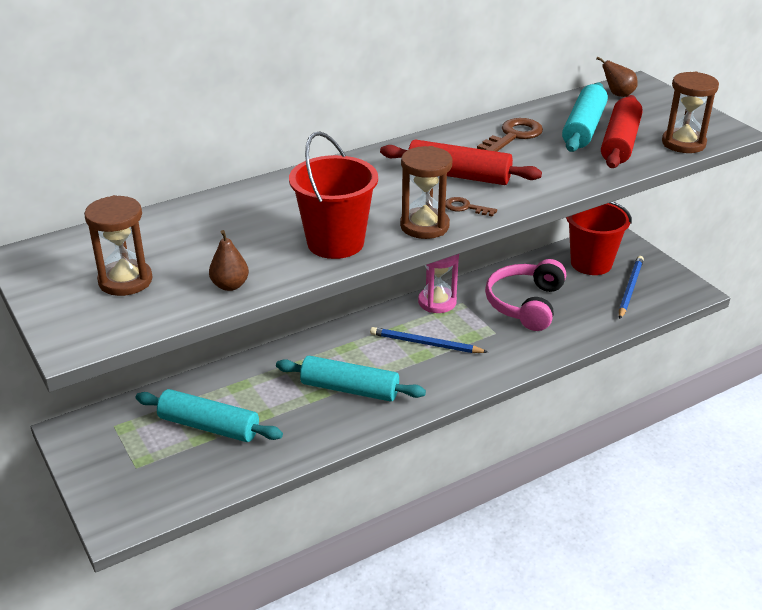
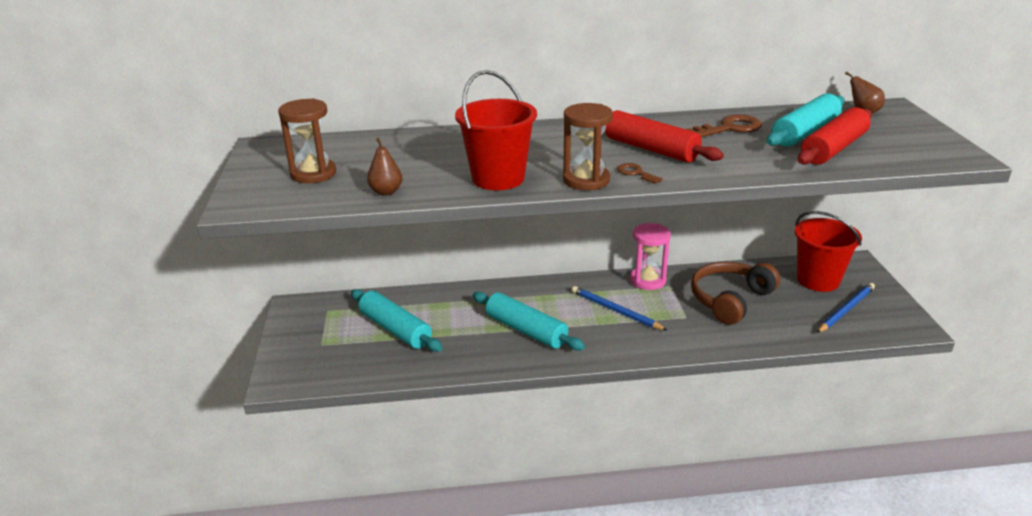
camera: 25 degrees right, 5 degrees down
pink headphones [485,259,566,331] -> brown headphones [691,262,780,325]
brown hourglass [662,72,719,153] -> none

